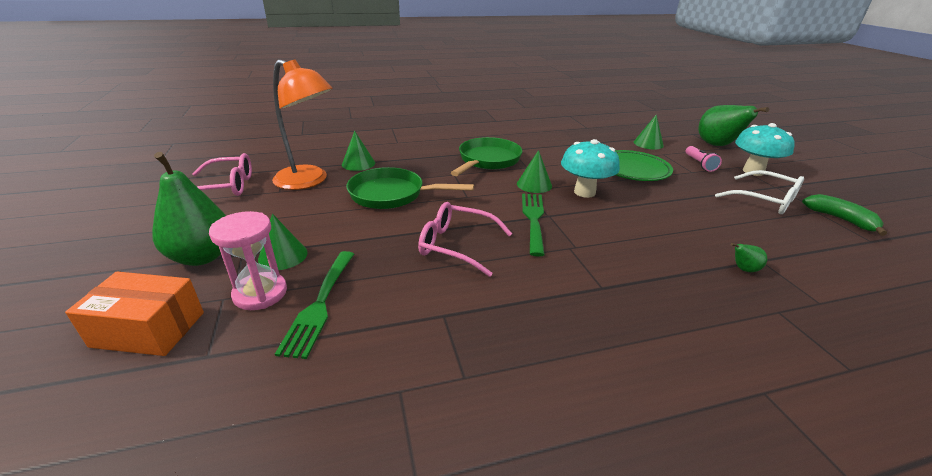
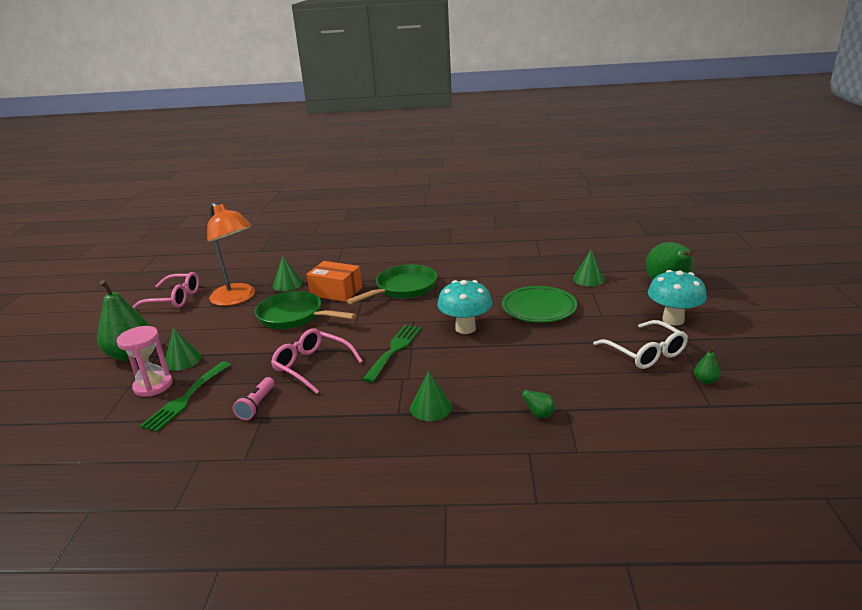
camera: 20 degrees right, 5 degrees down
orange box [65,272,204,356] -> orange box moved to [306,261,362,302]
green cone [517,150,552,193] -> green cone moved to [410,371,452,421]
pink flashlight [686,146,722,172] -> pink flashlight moved to [233,377,274,420]
green banana [802,194,887,236] -> green pear [694,346,721,384]

